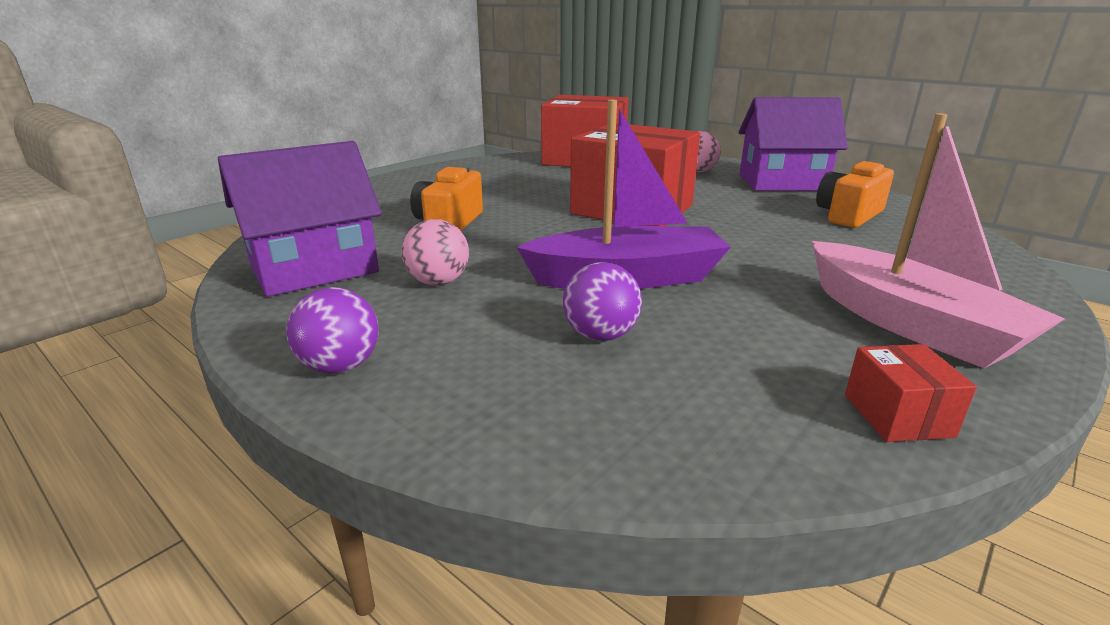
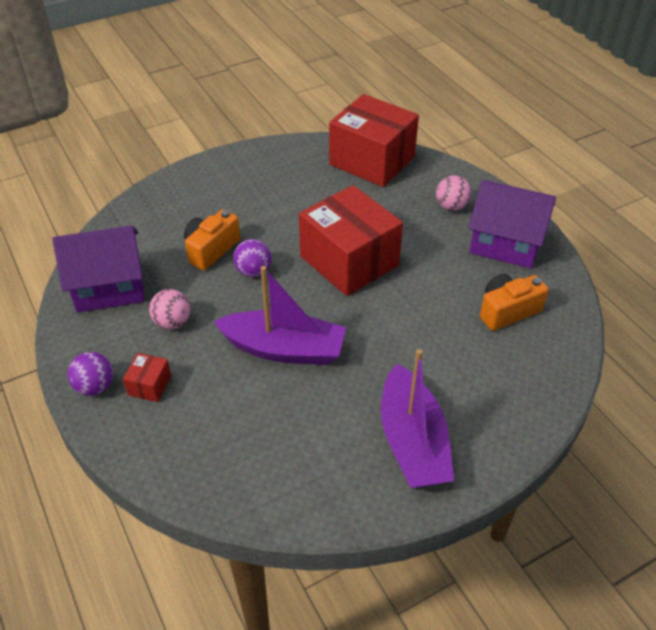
camera: 20 degrees right, 20 degrees up
purple ball [563,262,642,341] -> purple ball moved to [233,239,272,277]
pink boat [812,113,1065,368] -> purple boat [381,349,454,488]
red box [845,344,977,442] -> red box moved to [123,353,171,402]

